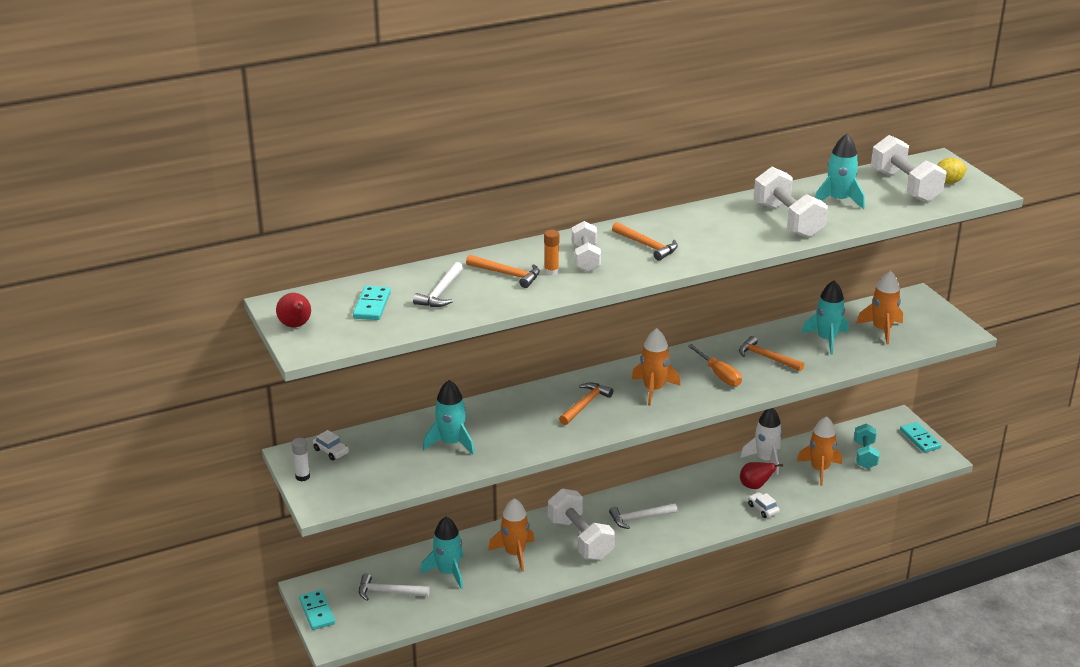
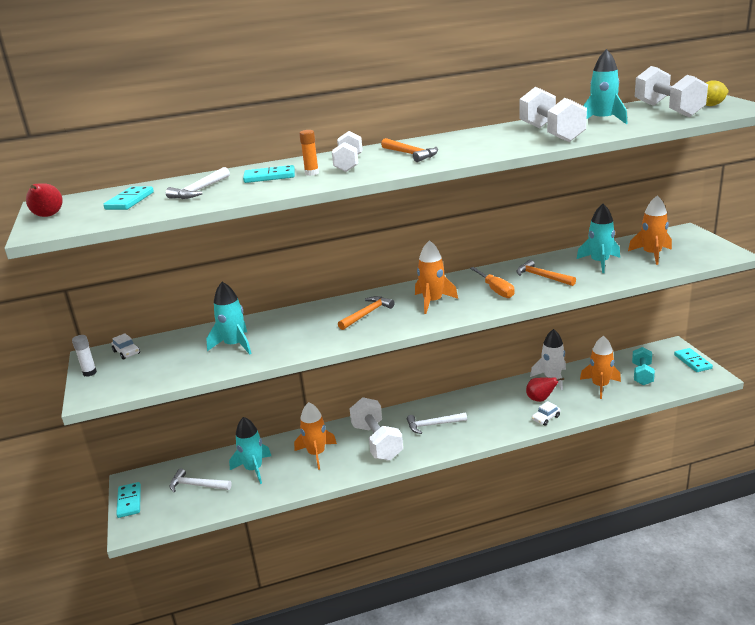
camera: 10 degrees right, 5 degrees down
orange hammer [466,254,540,288] -> turquoise domino [243,165,295,183]
white car [748,492,780,518] -> white car turned 105 degrees counterclockwise [532,401,560,426]

